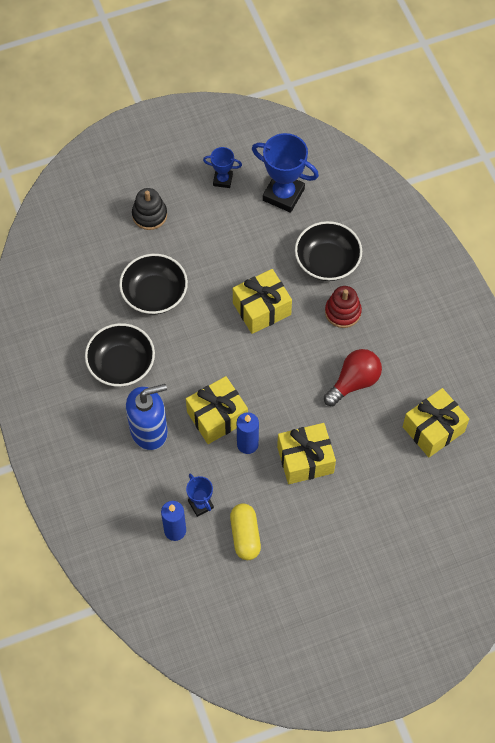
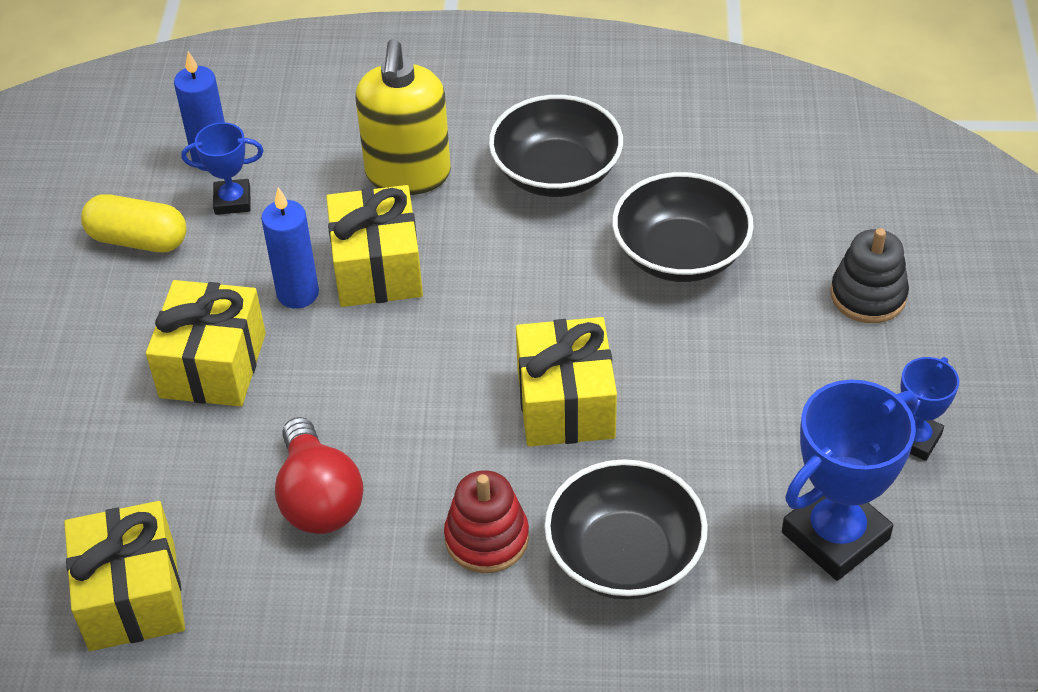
camera: 115 degrees right, 15 degrees down
blue soap dispenser [126,384,168,450] -> yellow soap dispenser [355,39,451,195]

